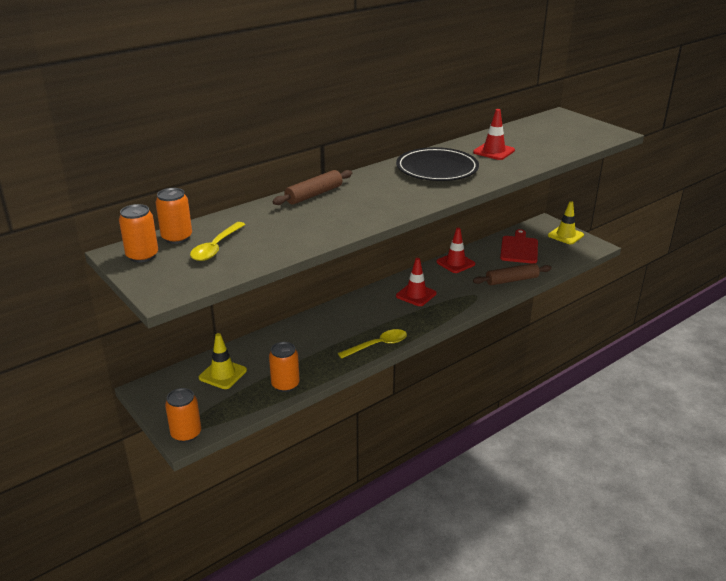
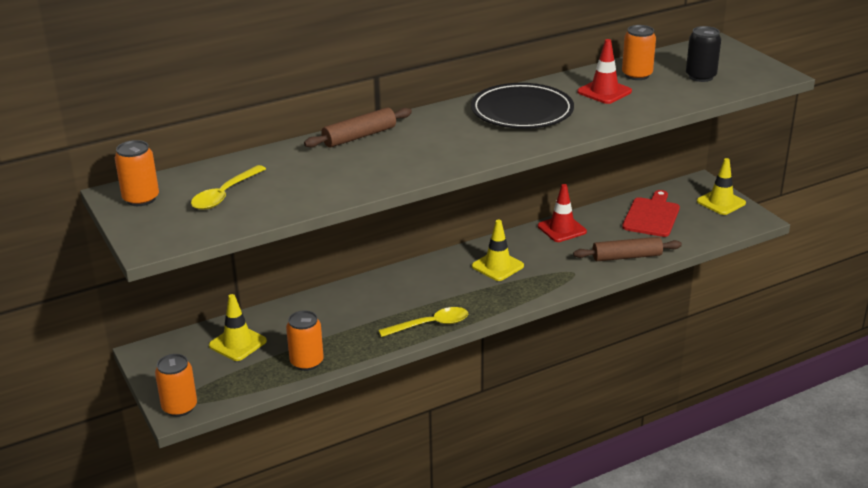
camera: 10 degrees right, 0 degrees up
orange can [155,188,192,244] -> orange can moved to [622,25,656,80]
red traffic cone [396,258,436,306] -> yellow traffic cone [472,220,524,281]
none -> black can [686,26,721,82]

